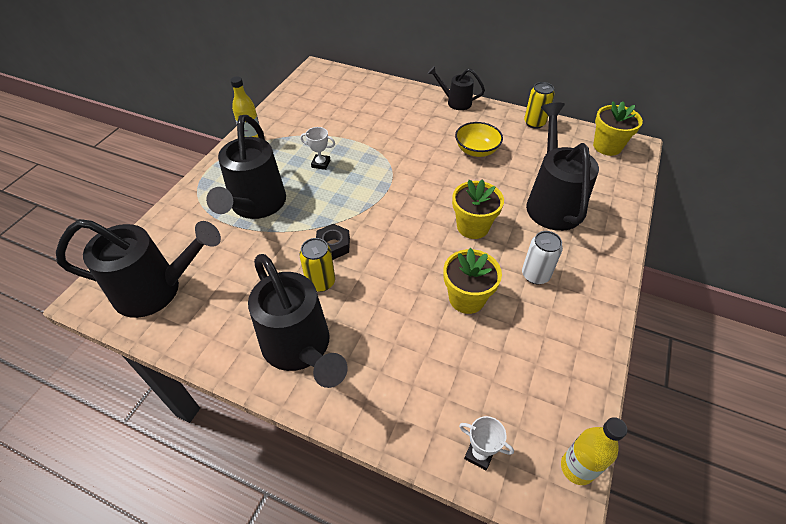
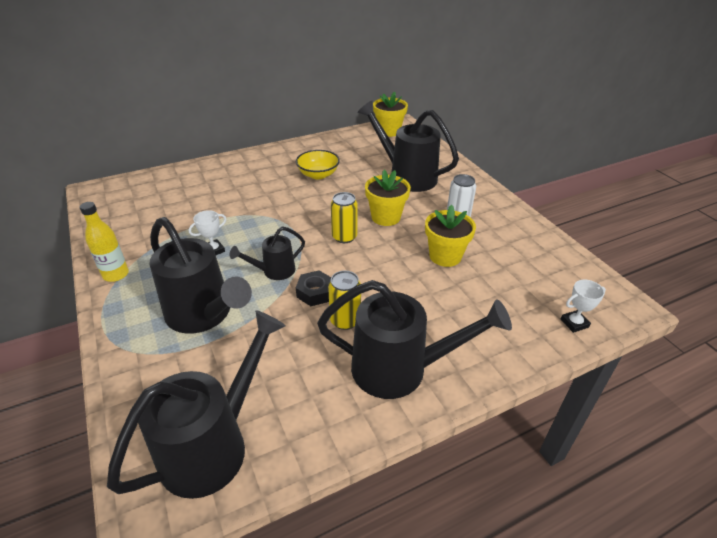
camera: 50 degrees left, 10 degrees down
black watering can [428,66,485,110] -> black watering can moved to [230,226,305,280]
yellow can [524,82,555,129] -> yellow can moved to [331,192,358,243]
yellow bottle [561,417,627,485] -> none

